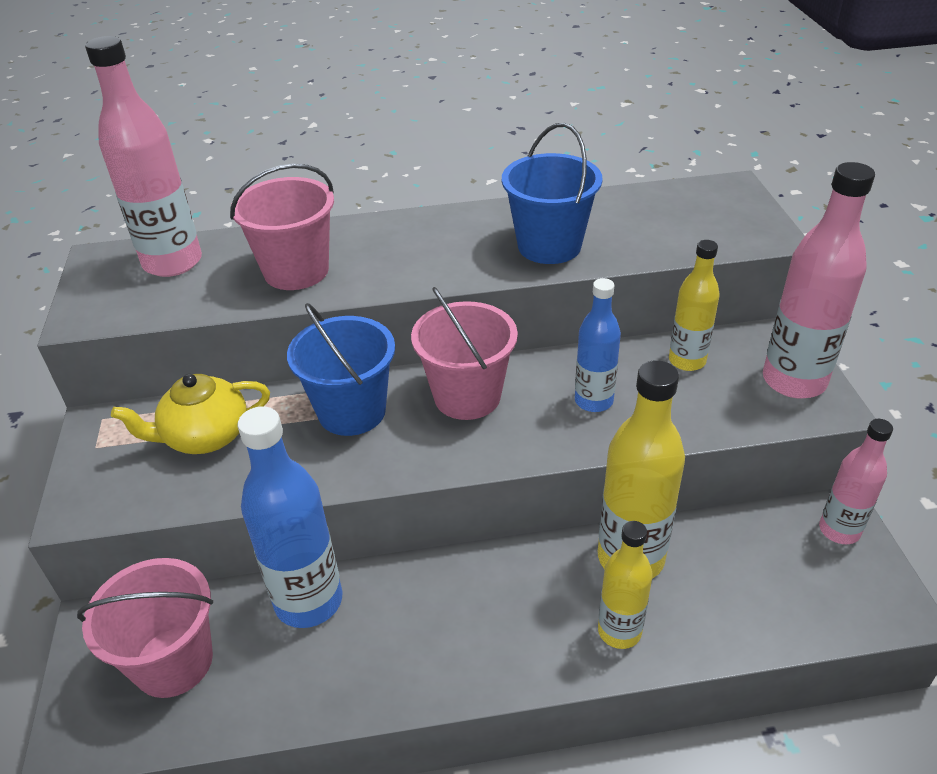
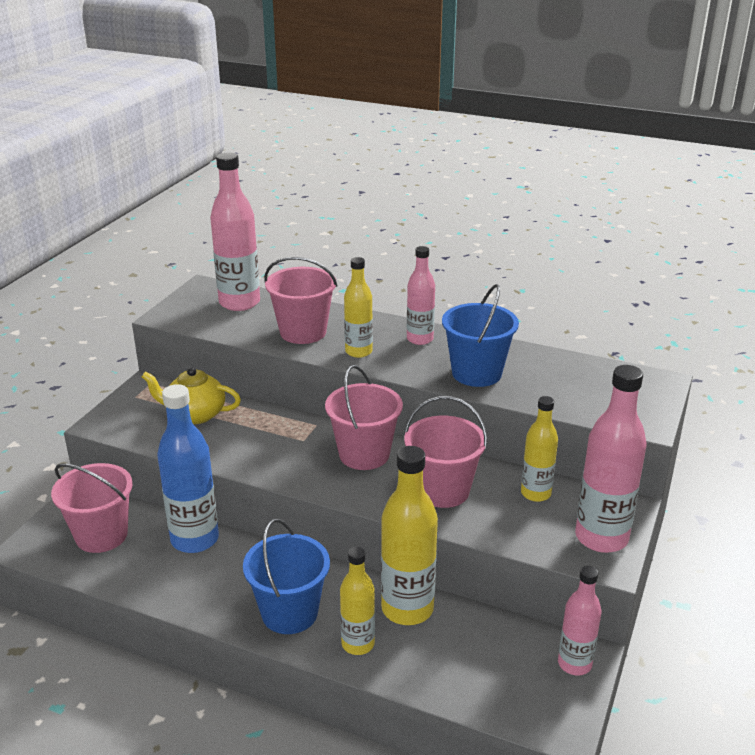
camera: 30 degrees right, 10 degrees down
blue bucket [287,303,395,436] -> blue bucket moved to [243,519,330,634]
blue bottle [575,278,621,412] -> pink bucket [404,396,487,508]
none -> yellow bottle [344,257,373,358]
none -> pink bottle [407,246,435,345]

